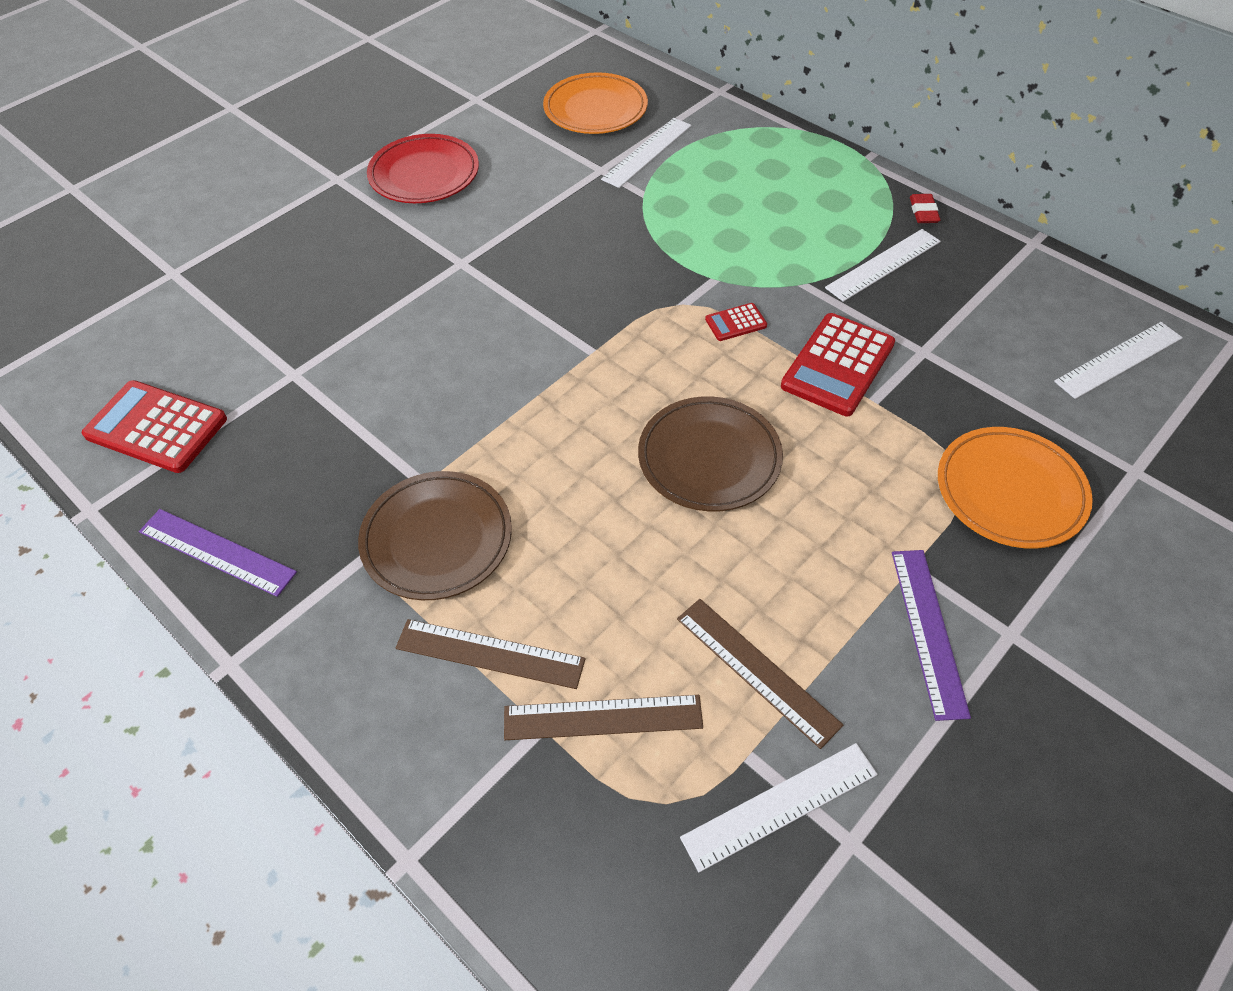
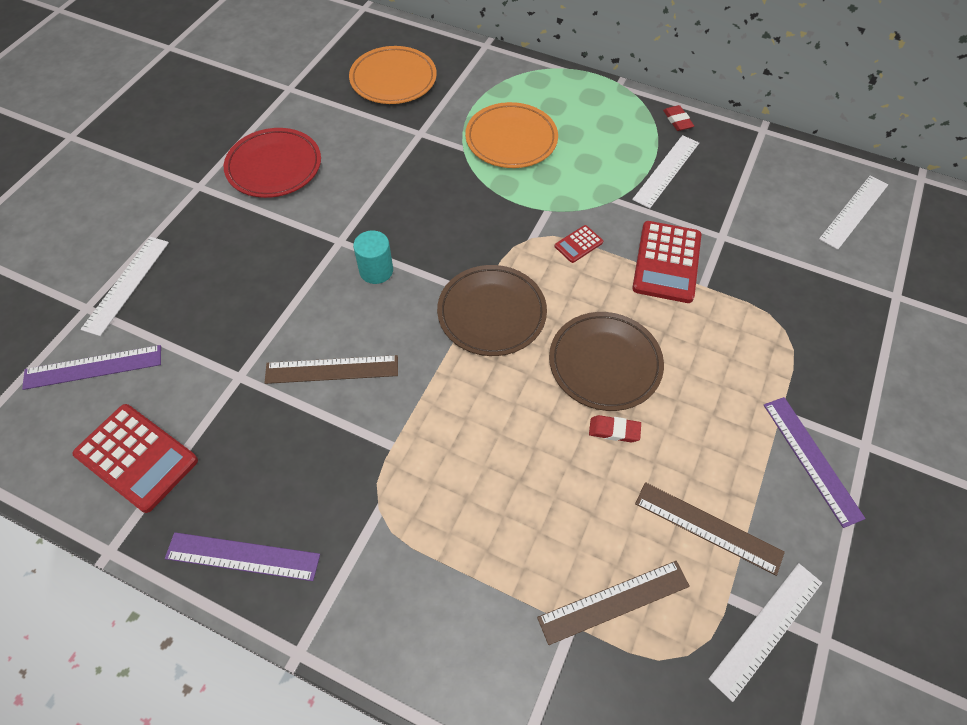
camera: 20 degrees left, 5 degrees up
red calculator [82,380,227,473] -> red calculator turned 150 degrees counterclockwise [72,404,198,513]
brown plate [358,471,512,600] -> brown plate moved to [437,265,547,356]
brown ruler [396,619,586,689] -> brown ruler moved to [265,355,398,384]
white ruler [601,118,692,188] -> white ruler moved to [80,237,169,336]
orange plate [938,427,1093,549] -> orange plate moved to [465,102,558,168]
none -> purple ruler [22,345,161,390]
none -> turquoise cylinder [353,230,393,284]
none -> red eraser [589,415,641,442]

